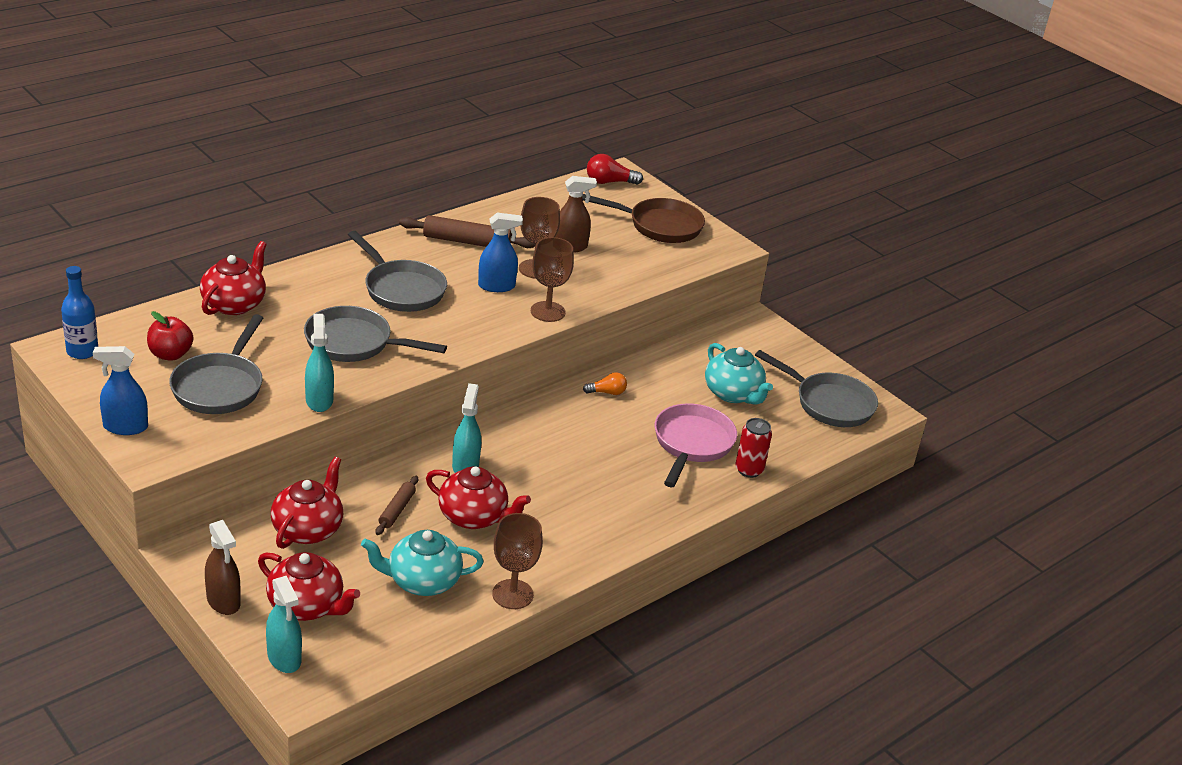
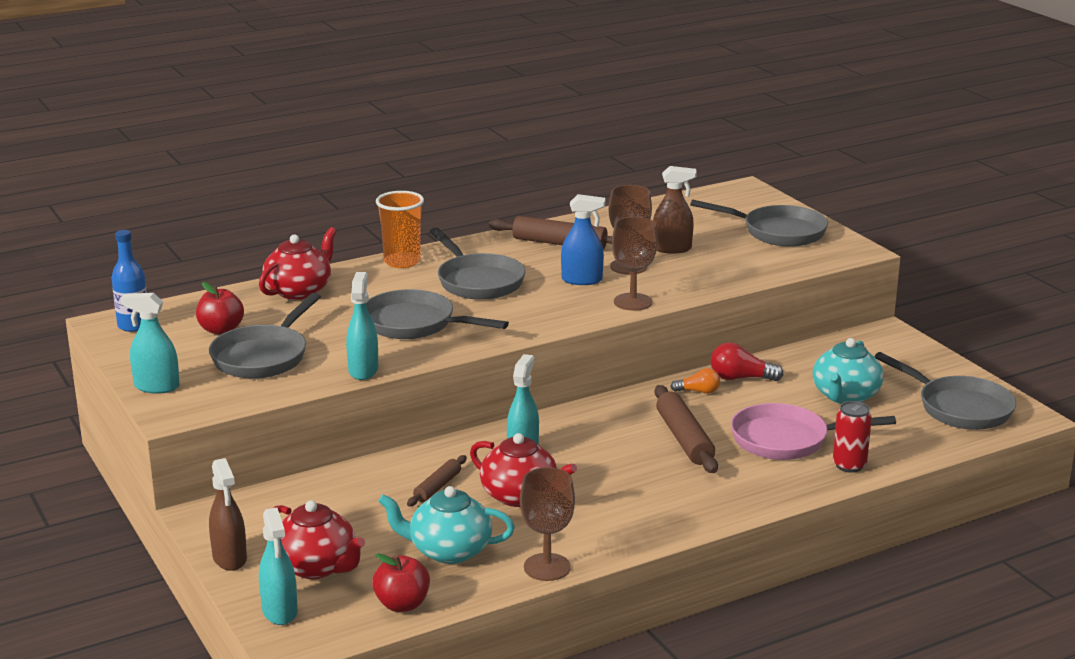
camera: 15 degrees right, 10 degrees down
blue spray bottle [93,346,148,435] -> turquoise spray bottle [121,293,180,394]
red teapot [271,457,343,549] -> none
brown pan [582,194,705,243] -> grey pan [690,200,828,247]
red light bulb [587,154,643,185] -> red light bulb moved to [711,342,784,381]
pink pan [655,404,737,487] -> pink pan turned 120 degrees counterclockwise [731,403,896,460]
turquoise teapot [705,343,773,405] -> turquoise teapot turned 45 degrees clockwise [813,338,884,404]
none -> red apple [372,553,430,612]
none -> orange cup [376,191,424,268]
none -> brown rolling pin [655,385,718,473]

